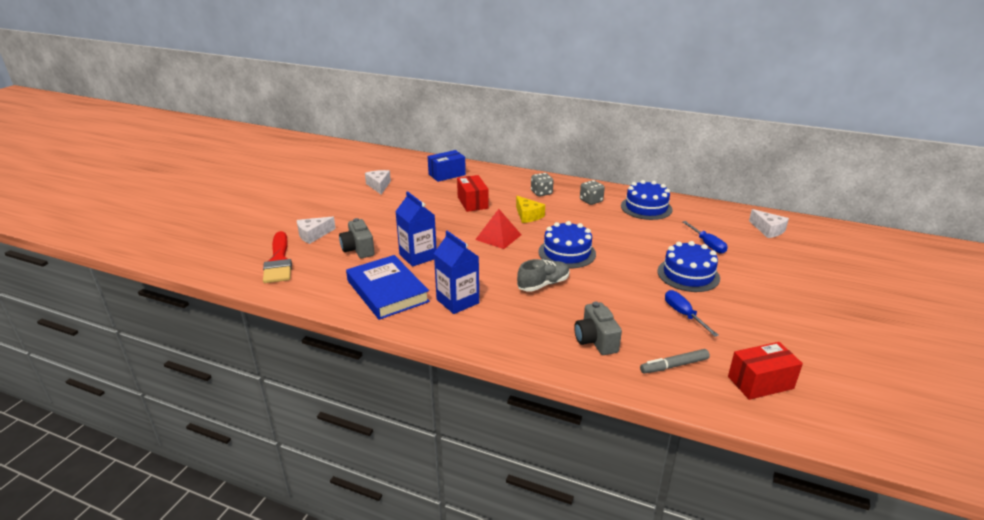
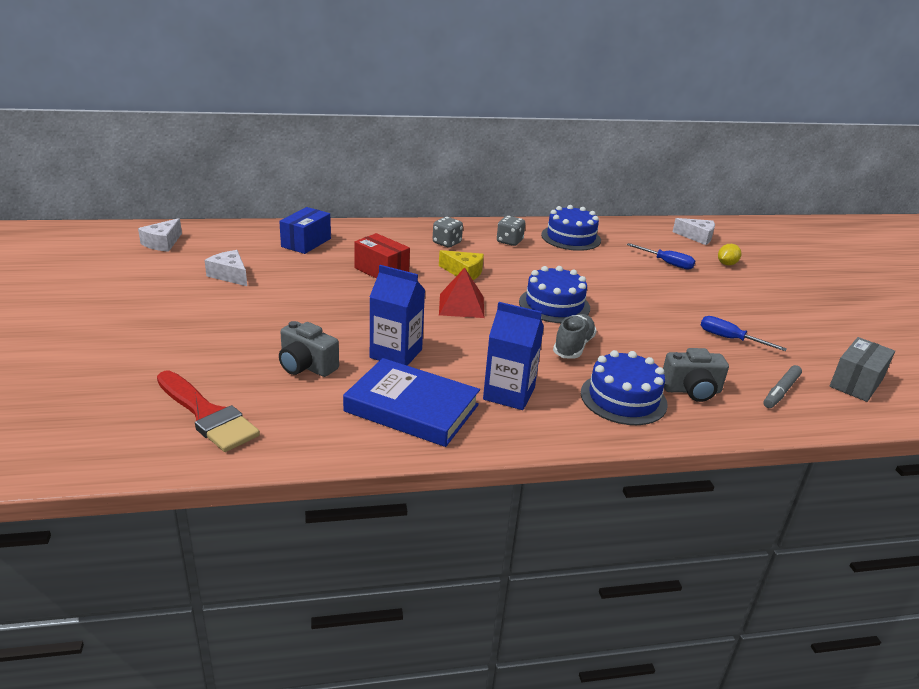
camera: 35 degrees left, 0 degrees up
white cheese [297,216,336,244] -> white cheese moved to [138,218,182,252]
grey camera [574,302,622,355] -> grey camera turned 45 degrees counterclockwise [663,348,729,402]
blue cake [657,241,720,292] -> blue cake moved to [581,350,668,425]
red box [728,342,803,400] -> grey box [830,337,895,402]
none -> yellow lemon [718,244,741,265]

